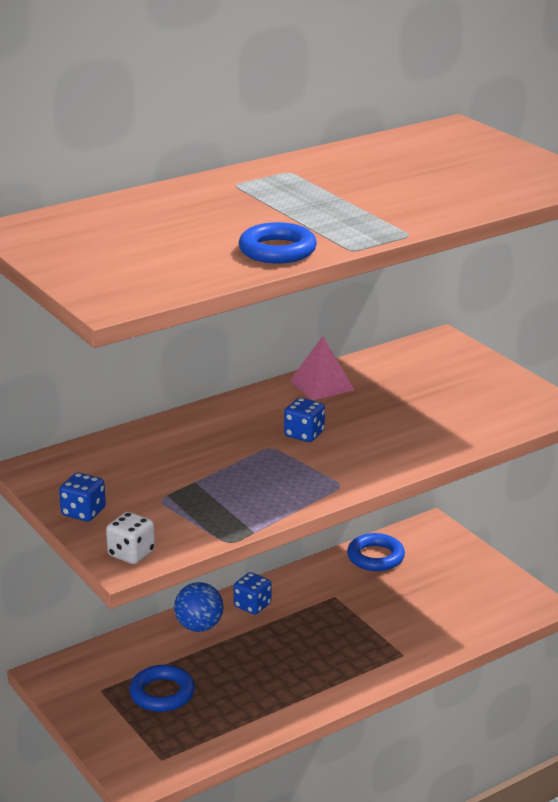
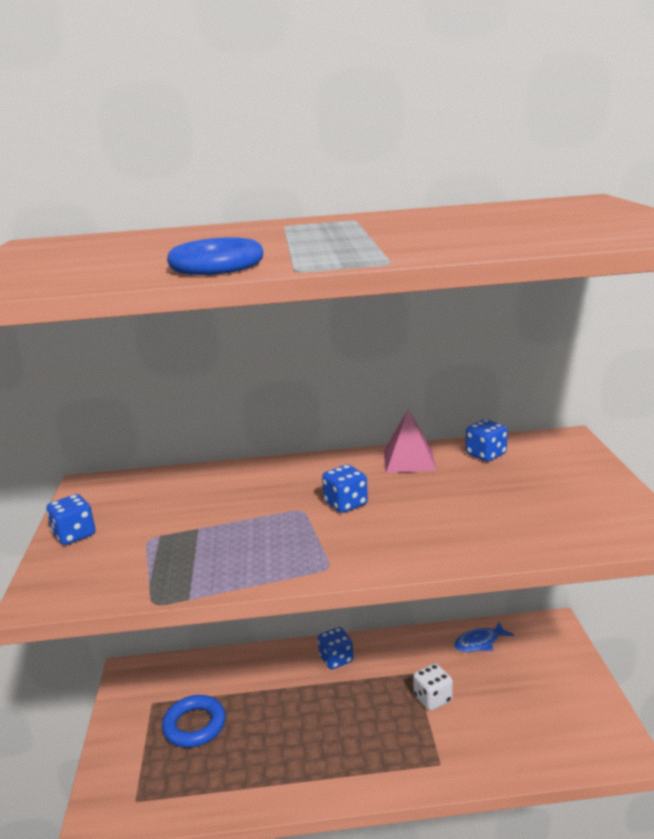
camera: 30 degrees right, 5 degrees down
white dice [106,512,155,564] -> white dice moved to [413,663,453,711]
blue ball [174,582,224,632] -> none
blue ring [347,533,405,571] -> blue fish [454,622,514,652]
none -> blue dice [466,419,508,462]

